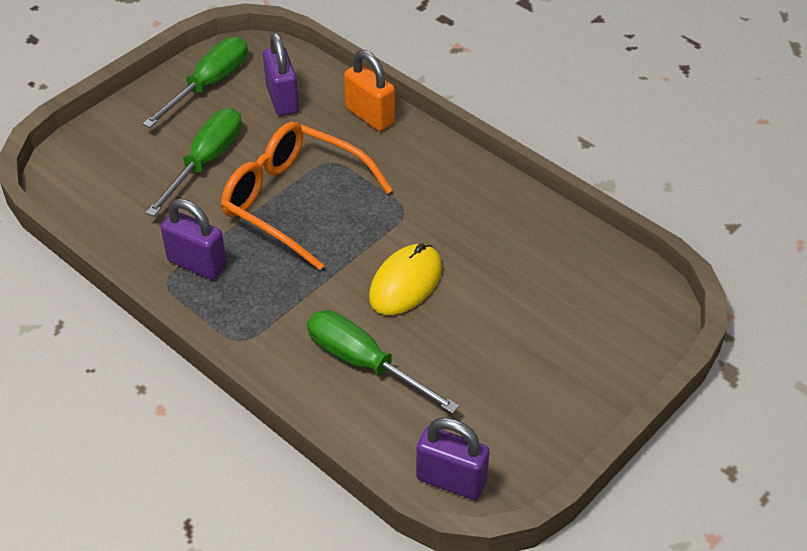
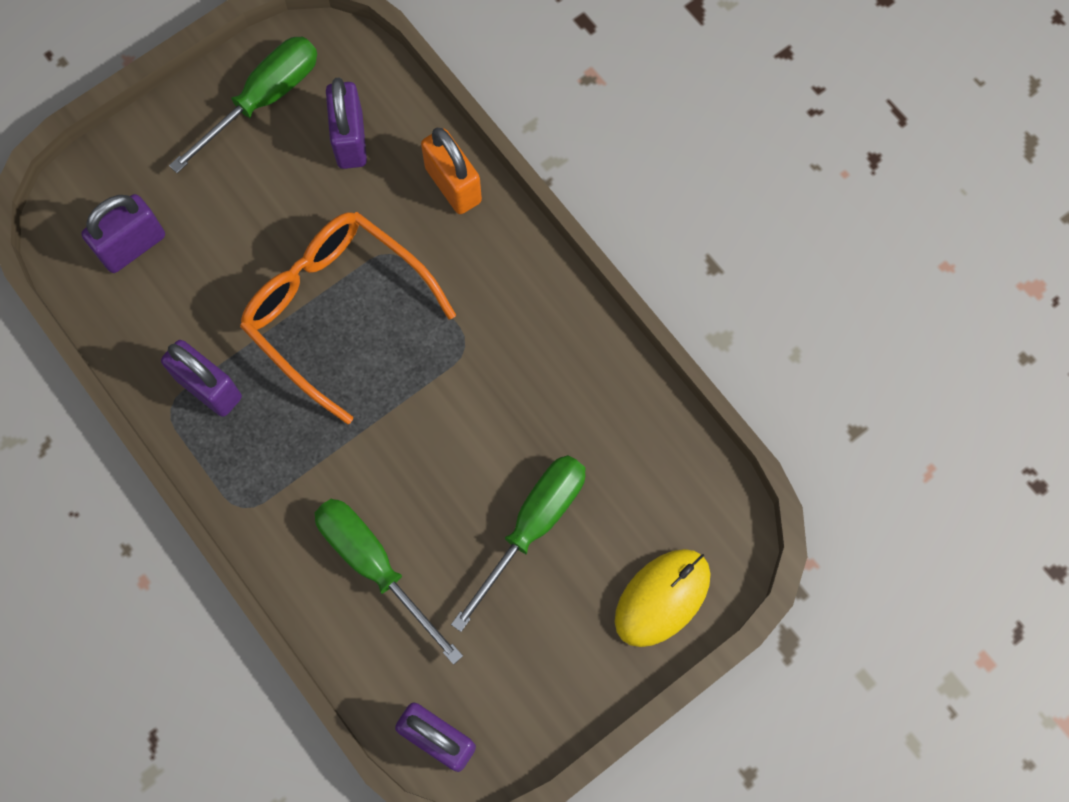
camera: 10 degrees right, 25 degrees up
green screwdriver [146,108,242,217] -> green screwdriver moved to [451,455,585,632]
yellow mouse [369,243,442,315] -> yellow mouse moved to [615,549,711,647]
none -> purple padlock [81,194,165,273]

